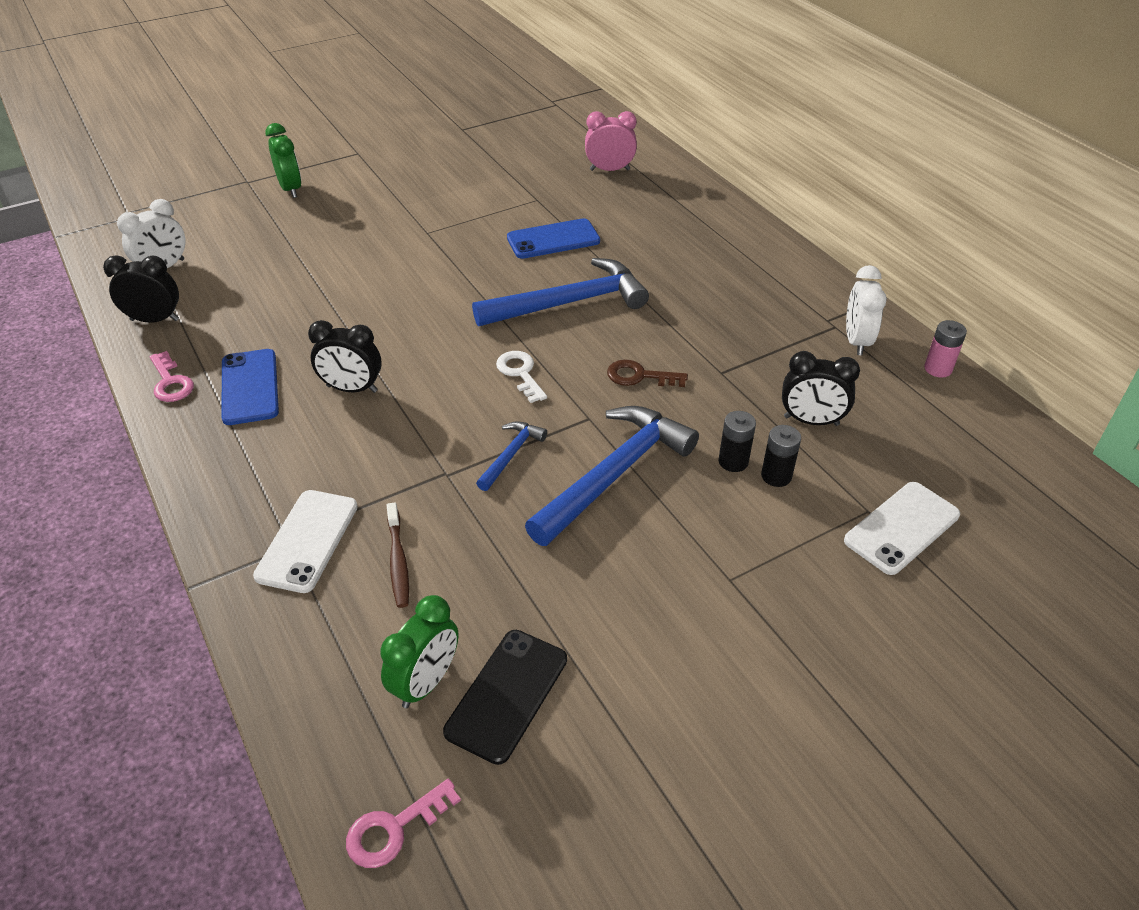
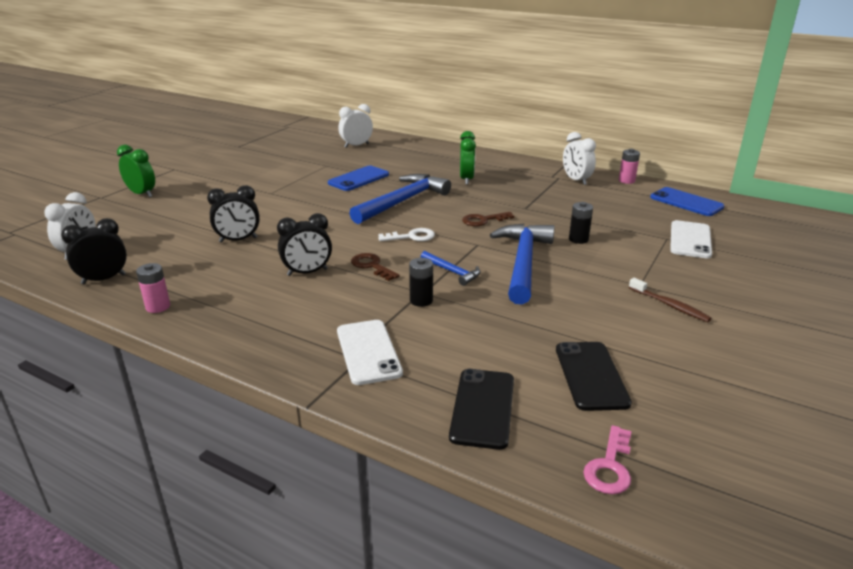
camera: 30 degrees left, 15 degrees down
pink key [150,351,194,402] -> pink battery [136,263,170,313]
blue phone [221,349,279,425] -> blue phone moved to [650,187,725,216]
green clock [380,595,458,708] -> green clock moved to [460,131,476,185]
brown toothbrush [387,502,409,608] -> brown toothbrush moved to [629,278,712,322]
blue hammer [476,421,547,491] -> blue hammer turned 135 degrees clockwise [421,251,481,286]
white key [496,351,547,403] -> white key turned 135 degrees clockwise [378,228,435,241]
pink clock [585,111,637,171] -> white clock [339,104,373,148]
black battery [761,425,801,487] -> black battery moved to [409,258,433,307]
black clock [782,351,860,426] -> black clock moved to [207,185,260,243]
none -> brown key [351,253,400,281]
none -> black phone [449,369,514,450]

